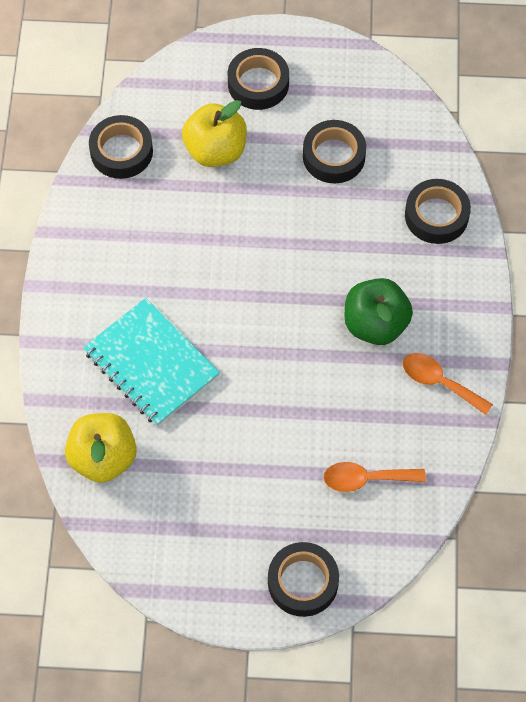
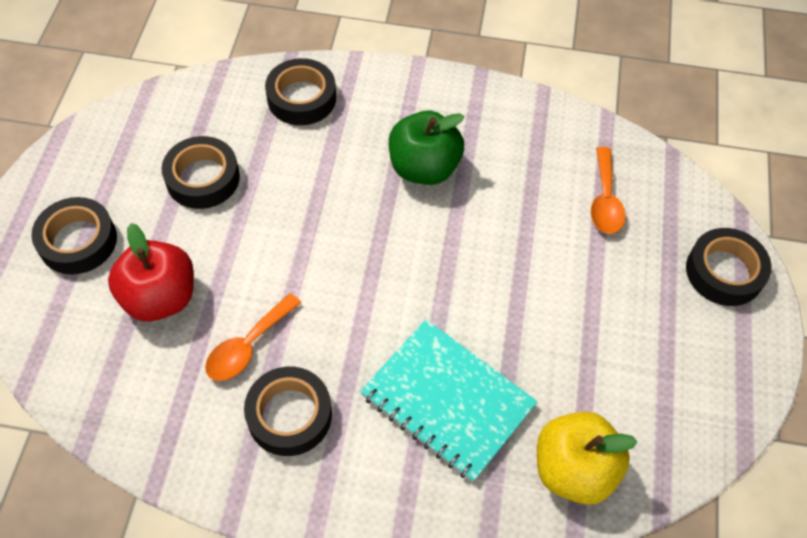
camera: 85 degrees left, 5 degrees down
turquoise notebook [83,298,220,426] -> turquoise notebook turned 75 degrees clockwise [360,319,537,482]
black tape [89,115,153,179] -> black tape moved to [244,367,332,456]
yellow apple [182,100,247,167] -> red apple [108,223,194,322]
orange spoon [403,353,493,415] -> orange spoon moved to [205,293,301,381]

